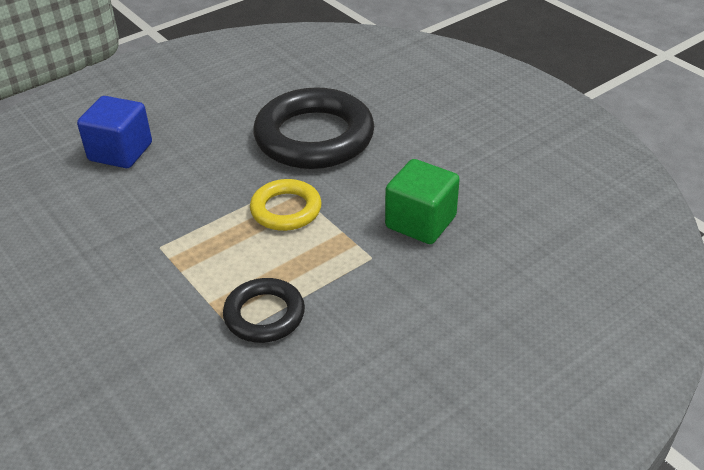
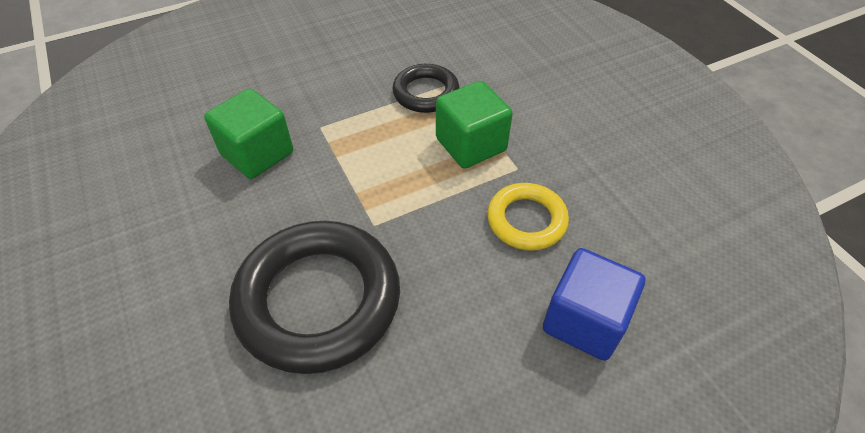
camera: 170 degrees left, 10 degrees up
yellow ring [250,179,322,231] -> yellow ring moved to [487,183,569,251]
none -> green cube [436,81,513,169]

